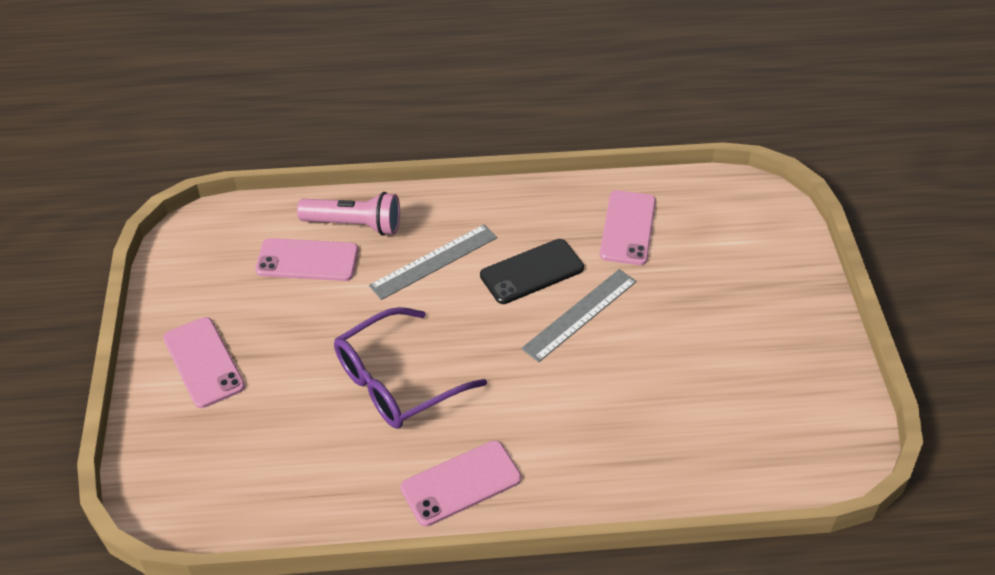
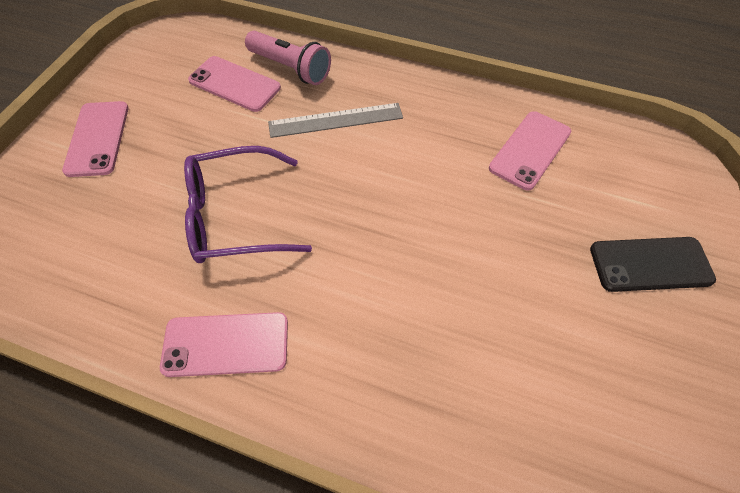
camera: 25 degrees right, 10 degrees up
black phone [480,239,584,304] -> black phone moved to [590,237,716,292]
grey ruler [521,269,637,362] -> none

